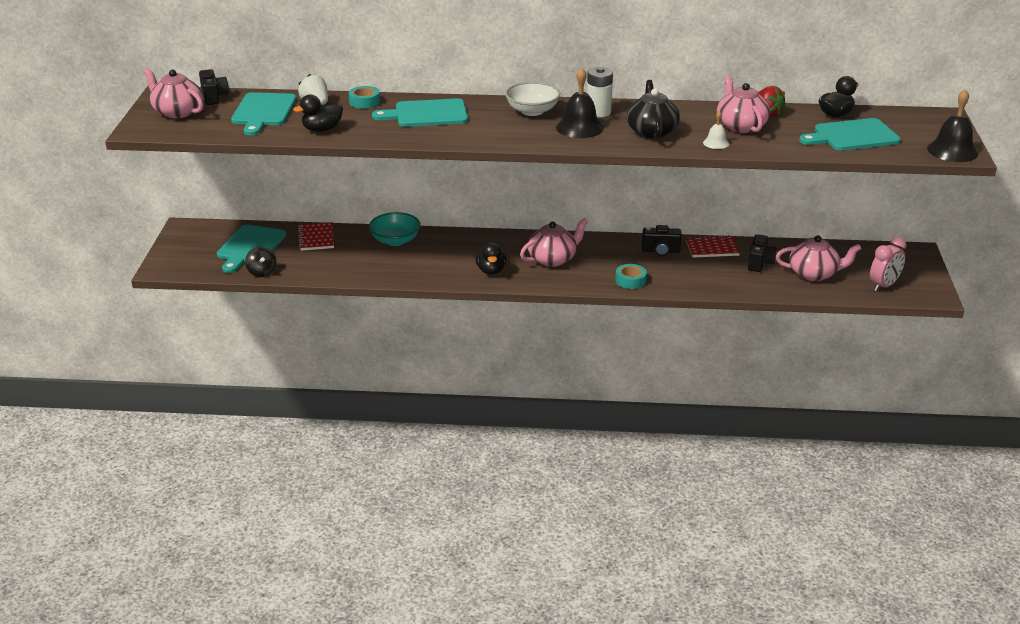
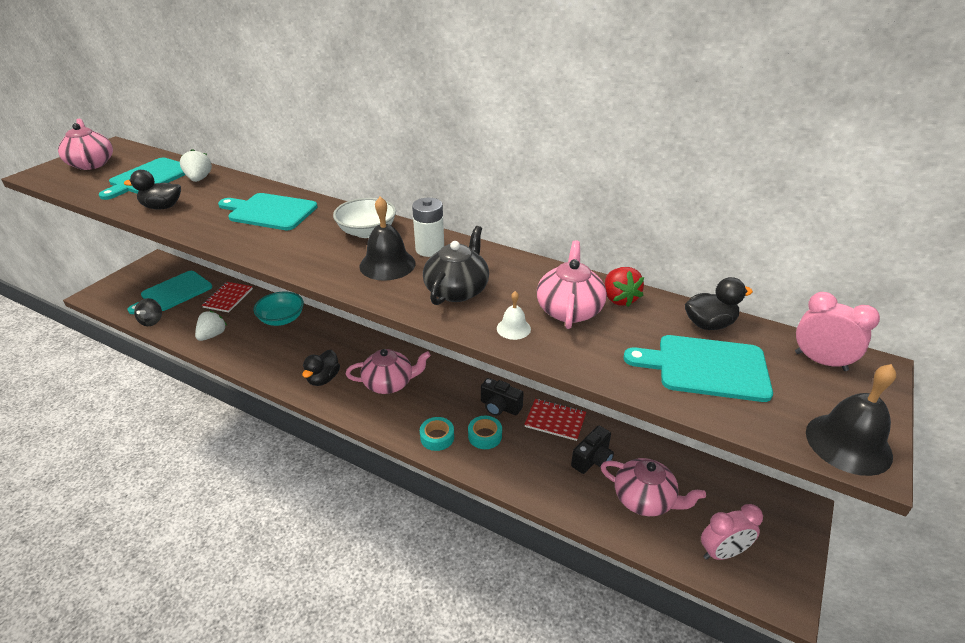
camera: 25 degrees right, 5 degrees up
black camera [199,69,229,105] -> none
turquoise tape [349,86,380,109] -> turquoise tape moved to [468,416,502,449]
none -> white strawberry [195,311,227,341]
none -> pink clock [795,292,880,371]

